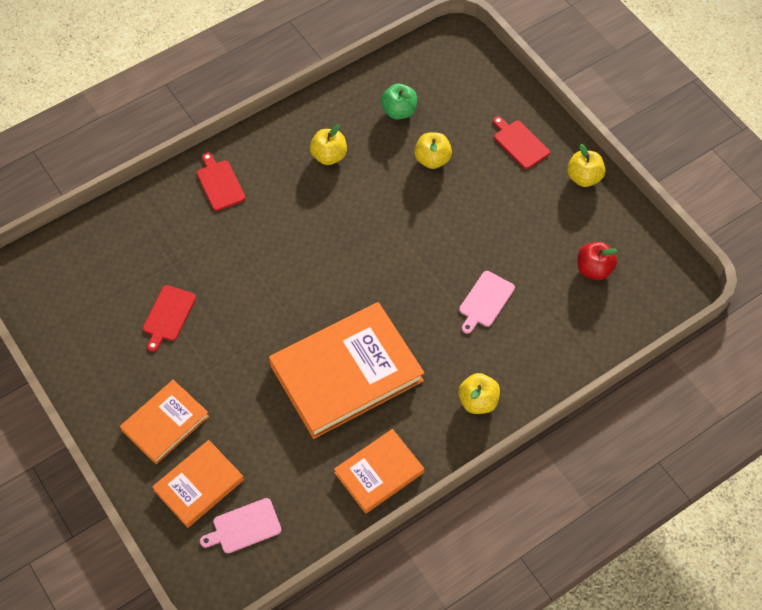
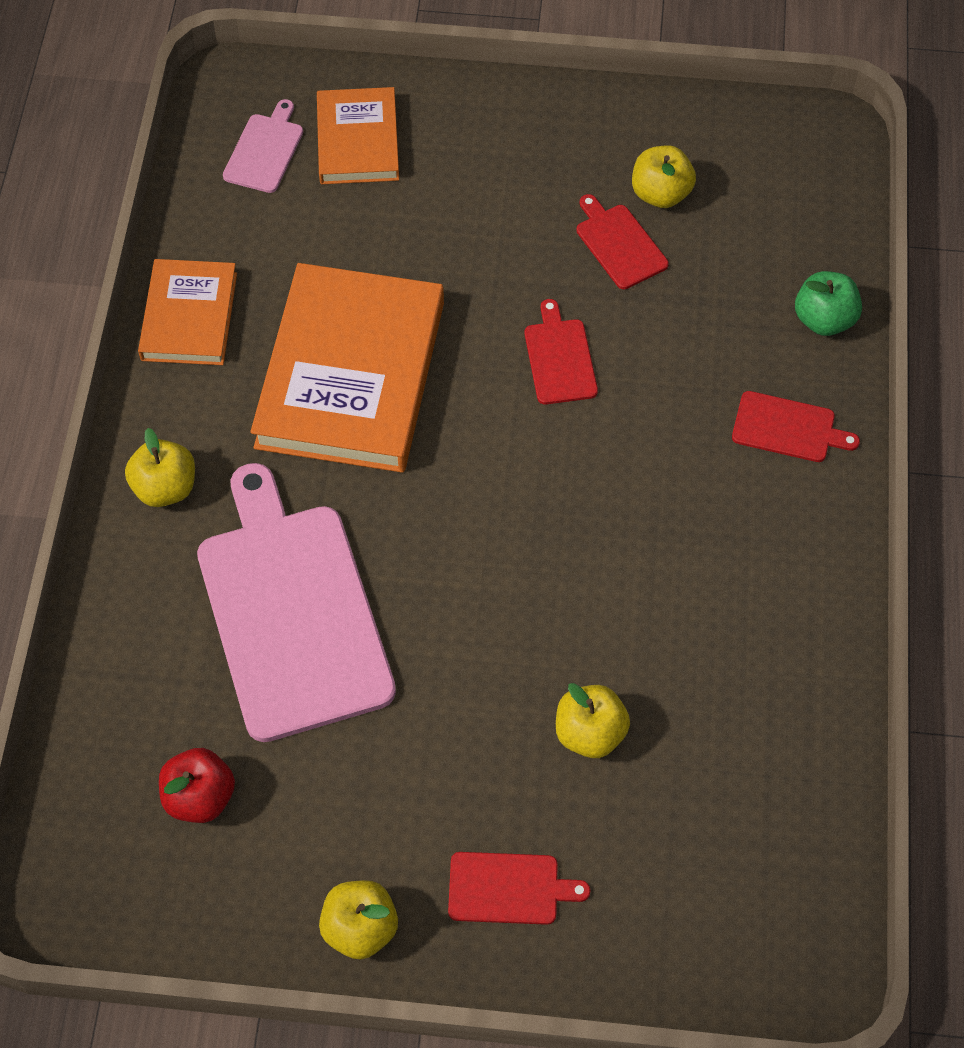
camera: 130 degrees right, 0 degrees up
orange book [120,380,209,464] -> none
yellow apple [310,124,347,165] -> yellow apple moved to [632,145,696,208]
green apple [381,84,417,119] -> green apple moved to [795,271,862,336]
pink cutting board [459,271,515,334] -> pink cutting board [197,463,396,742], size x2.31
none -> red cutting board [524,299,598,404]

